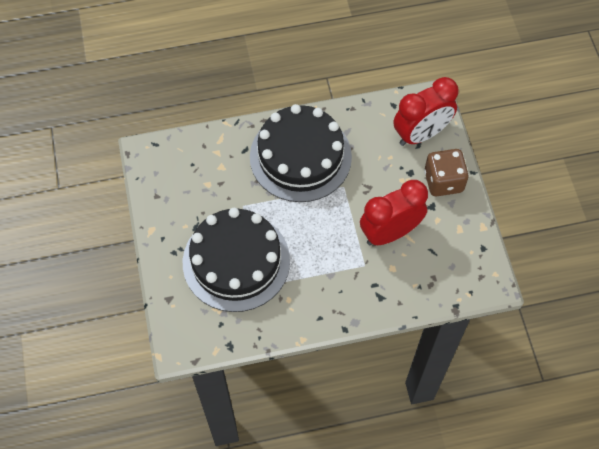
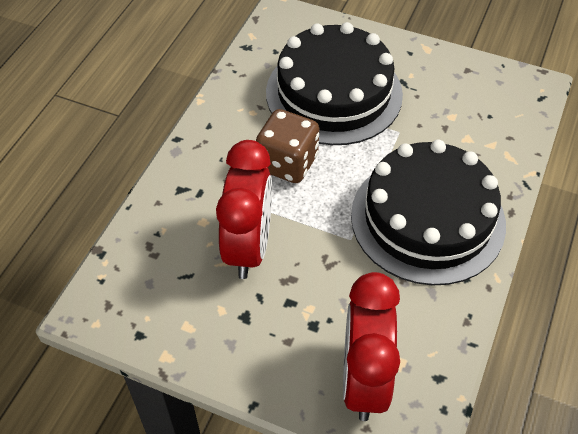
camera: 125 degrees right, 10 degrees down
brown dice [424,149,469,197] -> brown dice moved to [256,109,319,183]

